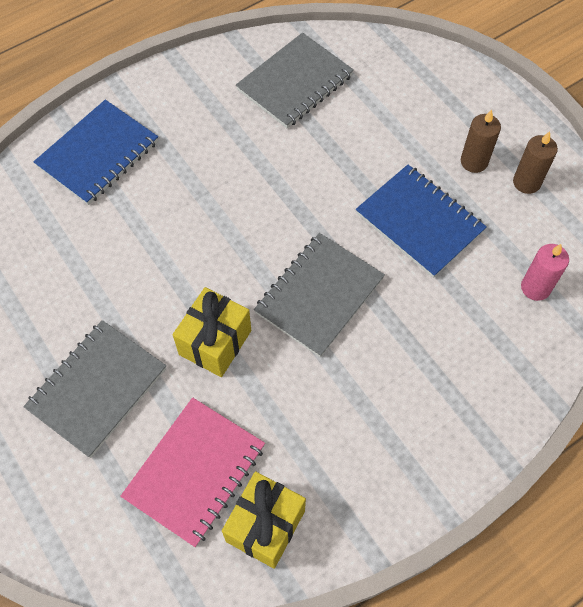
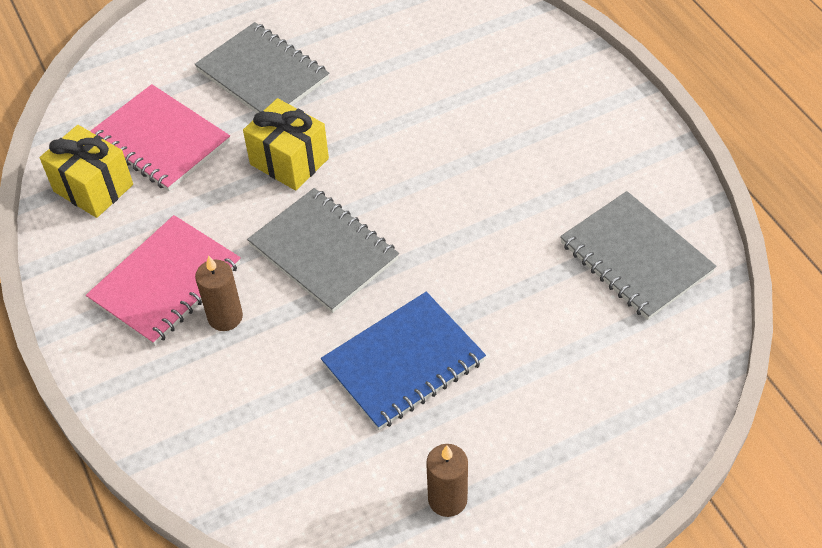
camera: 100 degrees right, 10 degrees down
blue notebook [33,100,158,205] -> none
brown candle [461,109,501,173] -> brown candle moved to [195,255,243,331]
pink candle [521,244,569,301] -> none
none -> pink notebook [86,215,241,346]

